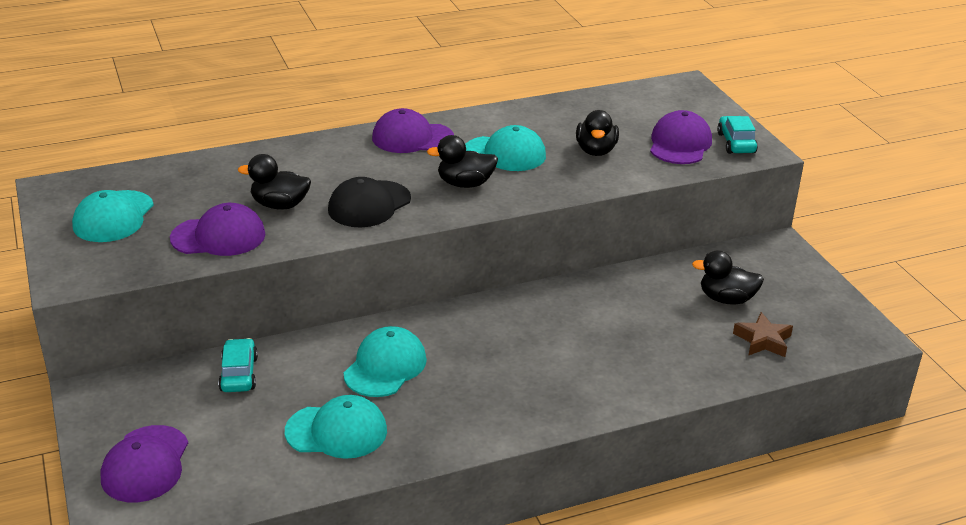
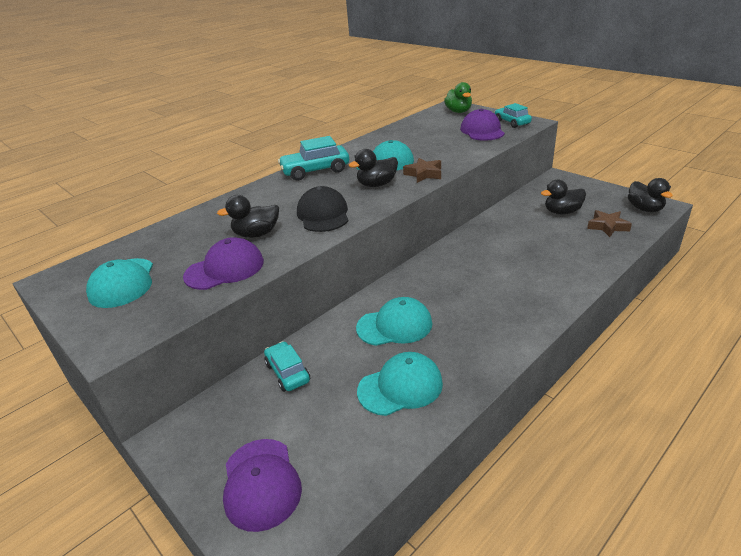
camera: 20 degrees left, 0 degrees up
black cap [328,177,411,227] -> black cap turned 150 degrees clockwise [297,186,349,232]
turquoise cap [344,326,427,397] -> turquoise cap turned 75 degrees clockwise [356,297,432,346]
purple cap [372,108,454,153] -> turquoise car [278,136,349,180]
black duck [576,110,619,156] -> black duck moved to [628,178,673,212]
none -> brown star [403,158,441,183]
none -> green duck [444,82,472,113]

